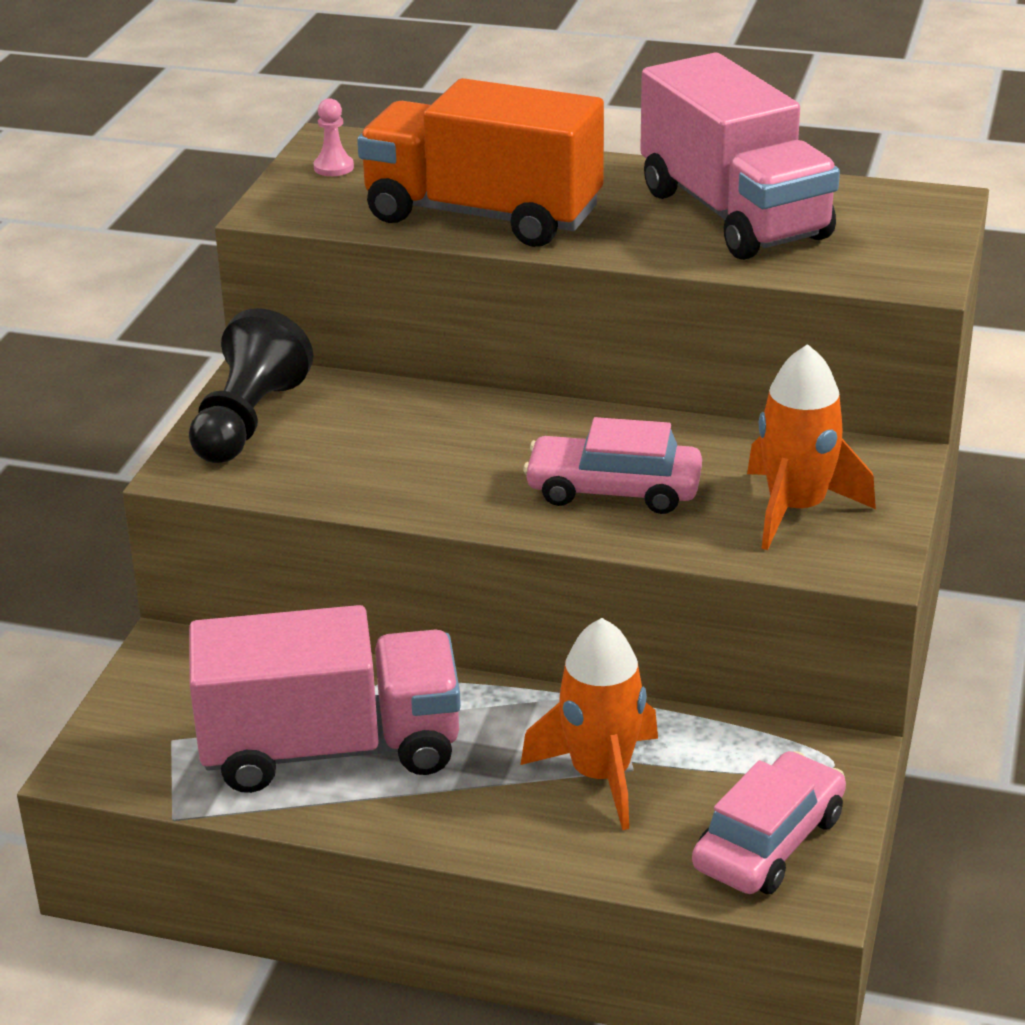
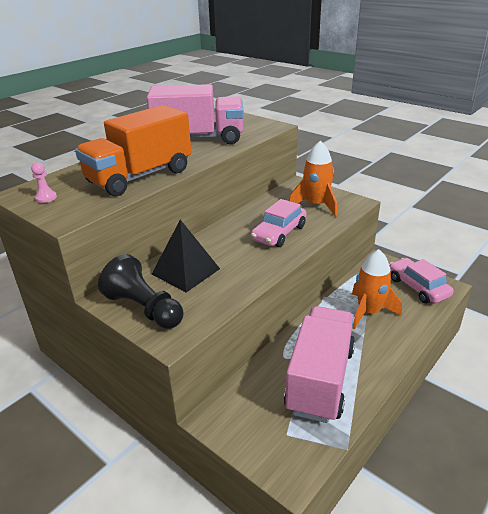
camera: 65 degrees left, 0 degrees up
none -> black pyramid [152,219,220,292]

